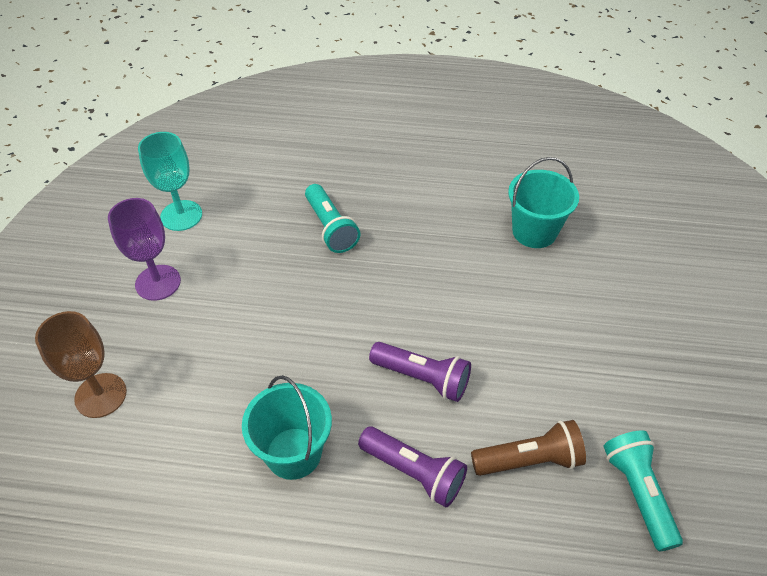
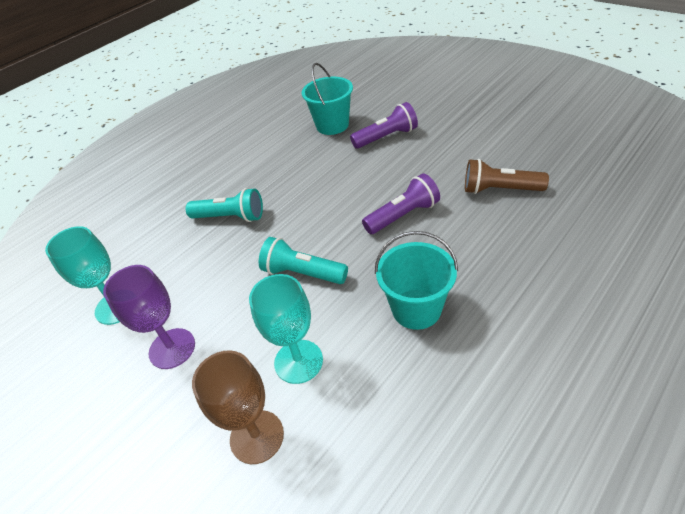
camera: 50 degrees left, 5 degrees down
purple flashlight [358,427,467,507] -> purple flashlight moved to [350,102,418,149]
brown flashlight [471,420,586,476] -> brown flashlight turned 105 degrees counterclockwise [465,159,549,194]
turquoise flashlight [604,430,683,552] -> turquoise flashlight moved to [259,237,348,284]
none -> turquoise goblet [249,274,323,384]

